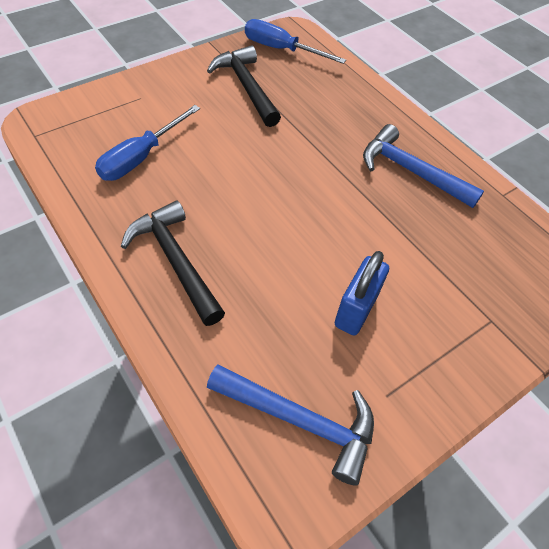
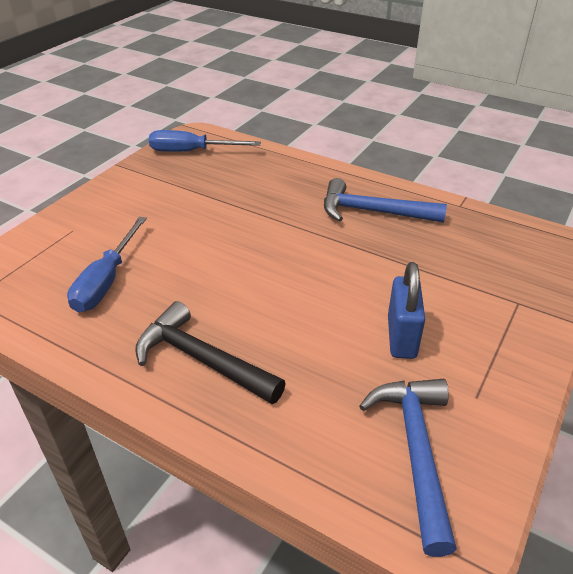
camera: 20 degrees left, 15 degrees down
black hammer [207,45,281,127] -> none
blue hammer [207,364,374,485] -> blue hammer turned 90 degrees counterclockwise [359,379,457,557]

